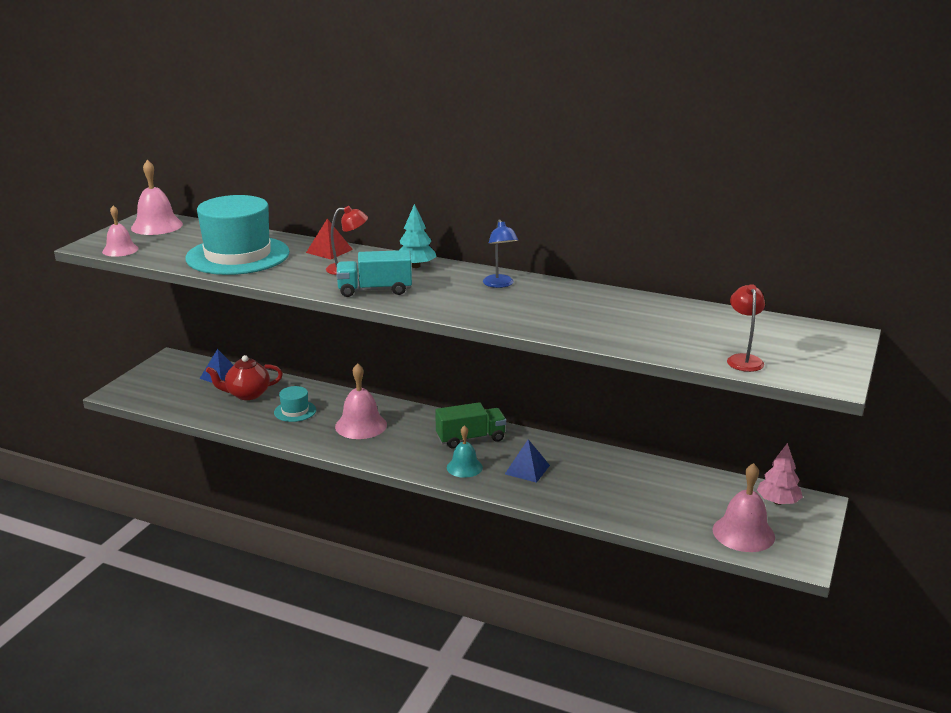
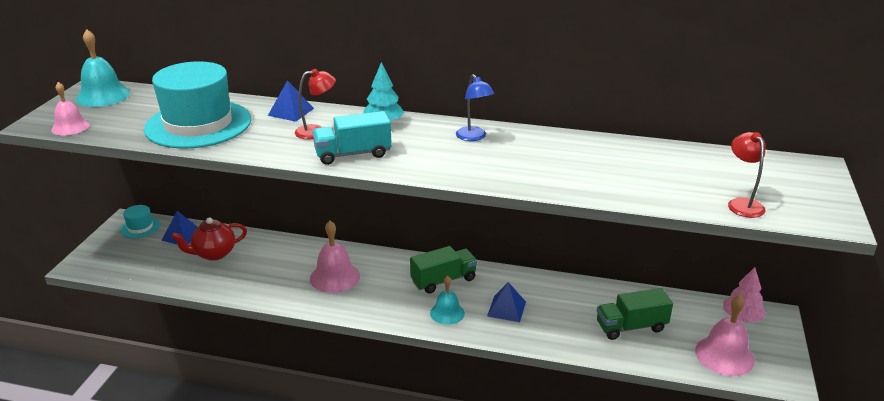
camera: 10 degrees left, 5 degrees up
pink bell [131,160,183,235] -> turquoise bell [76,29,130,107]
turquoise hat [274,386,316,422] -> turquoise hat moved to [120,205,160,238]
red pyramid [306,219,353,259] -> blue pyramid [268,80,314,122]
none -> green truck [597,288,673,340]

